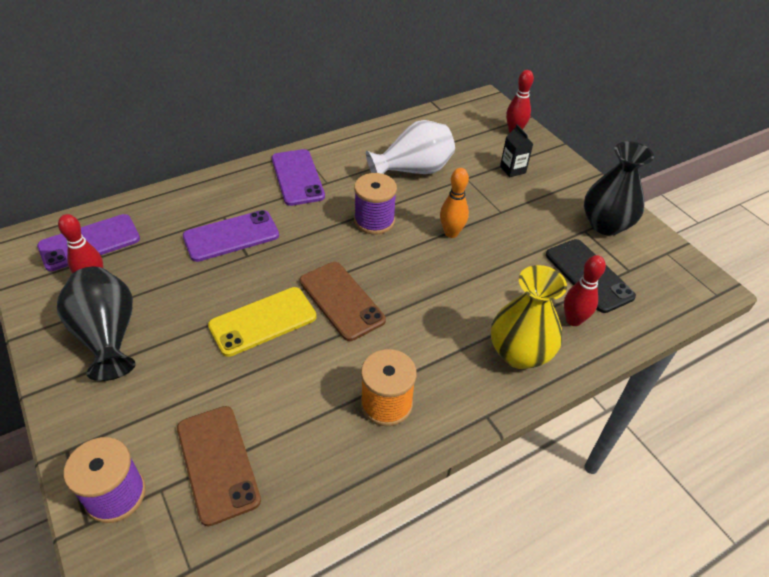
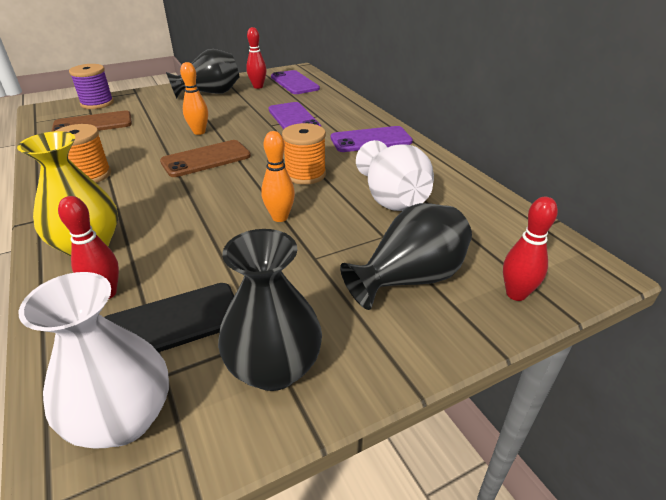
camera: 95 degrees right, 10 degrees down
yellow phone [208,287,316,357] -> orange bowling pin [180,62,208,135]
purple spool [354,173,397,234] -> orange spool [282,123,326,185]
black carton [500,124,533,177] -> black vase [340,203,472,310]
none -> white vase [19,272,169,449]

